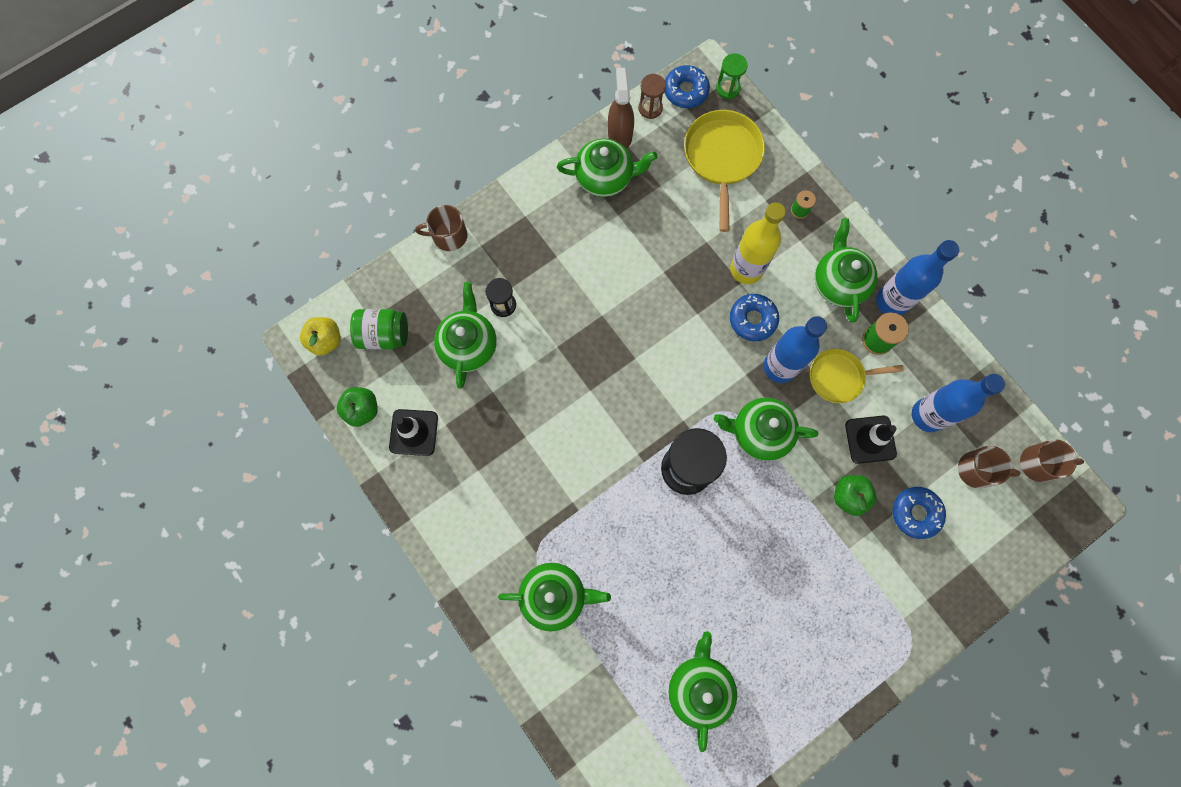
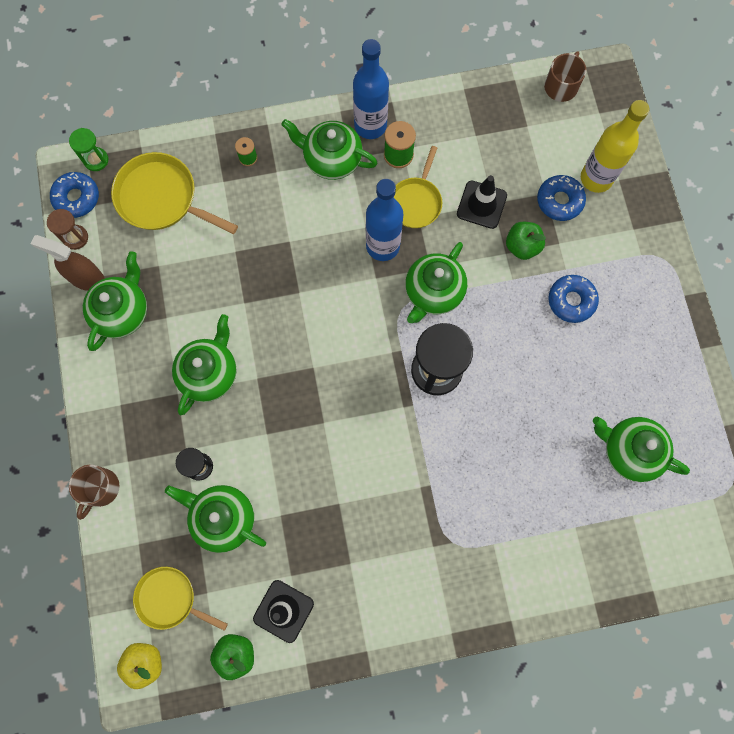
camera: 65 degrees left, 0 degrees up
green jar [350,309,408,349] -> yellow pan [133,567,228,631]
green teapot [498,563,611,631] -> green teapot moved to [172,314,237,415]
yellow bottle [730,202,786,284] -> yellow bottle moved to [581,100,649,193]
blue donut [730,294,779,341] -> blue donut moved to [548,275,599,323]
blue bottle [912,374,1005,432] -> none
brown mug [958,446,1020,488] -> none

